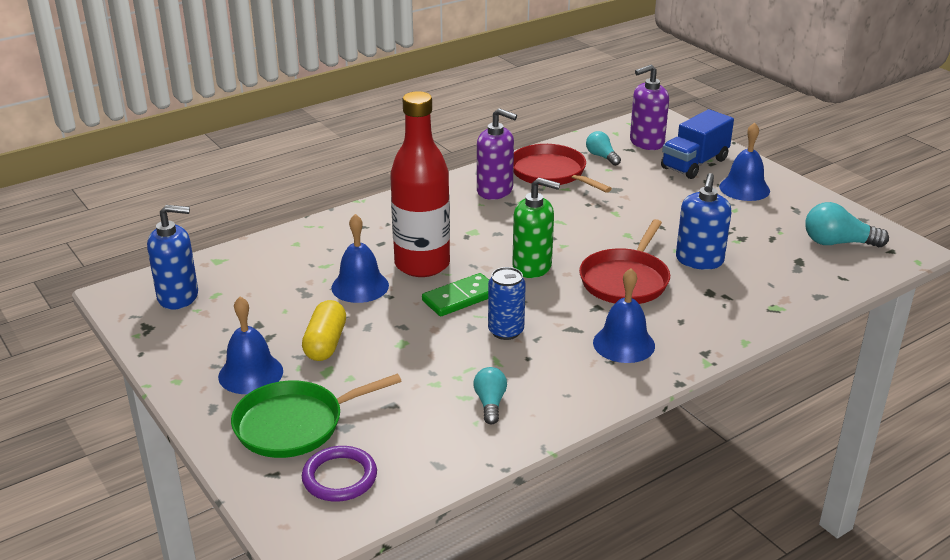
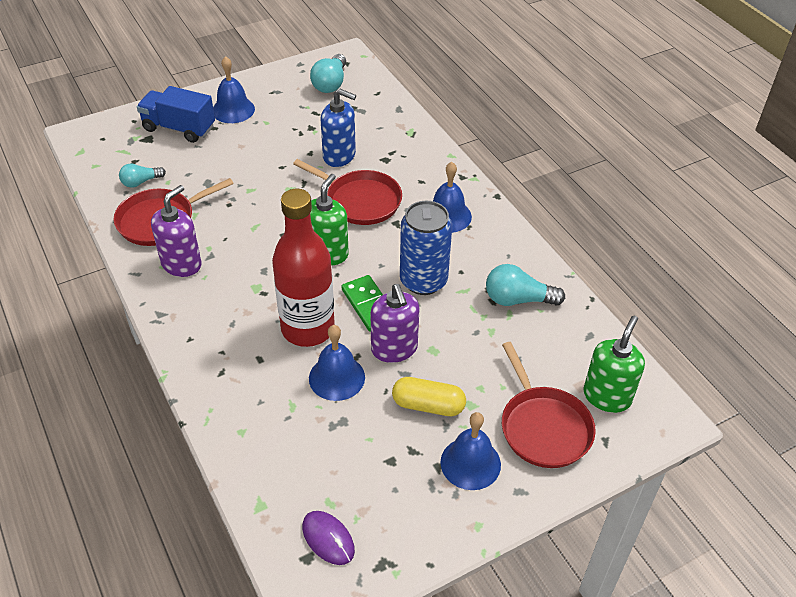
camera: 85 degrees left, 15 degrees up
blue soap dispenser [147,205,198,310] -> purple mouse [302,511,355,565]
green pan [231,374,402,458] -> red pan [502,342,596,468]
purple ring [302,446,377,502] -> green soap dispenser [583,316,645,413]
turquoise light bulb [473,367,507,425] -> turquoise light bulb [486,264,565,306], size x1.57
blue can [488,267,526,340] -> blue can [400,201,452,295], size x1.59
purple soap dispenser [630,65,669,150] -> purple soap dispenser moved to [371,284,420,363]
blue truck [661,109,734,179] -> blue truck turned 150 degrees clockwise [137,86,215,143]

